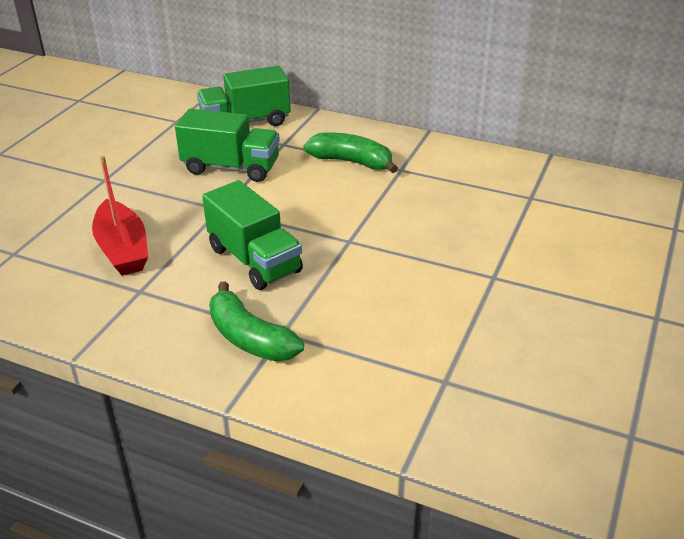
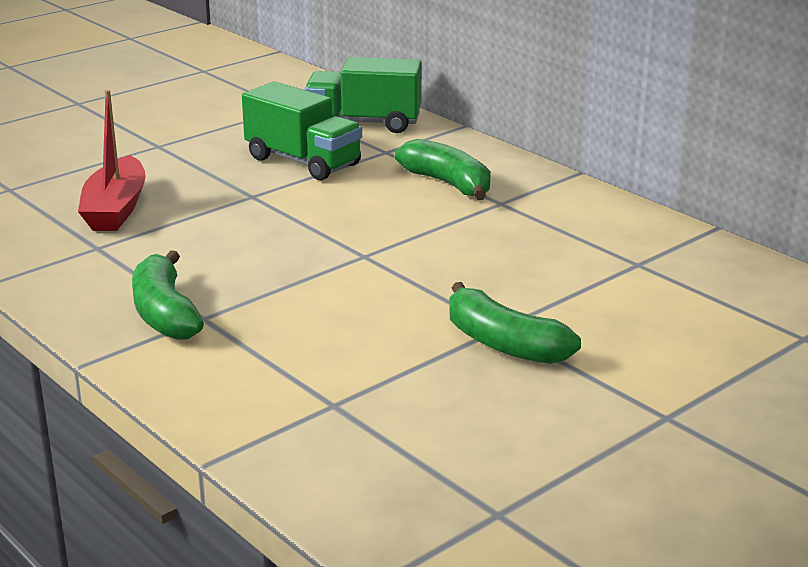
camera: 25 degrees right, 10 degrees down
green truck [202,180,303,290] -> none
none -> green banana [449,282,581,364]

